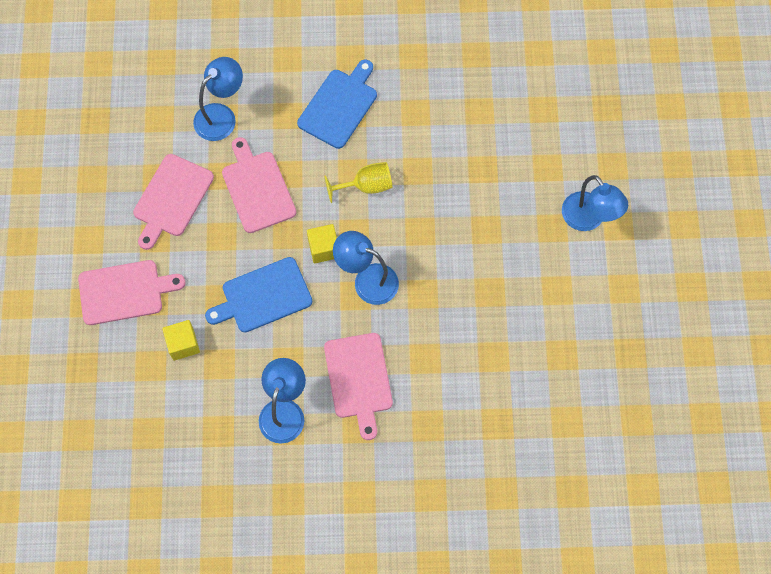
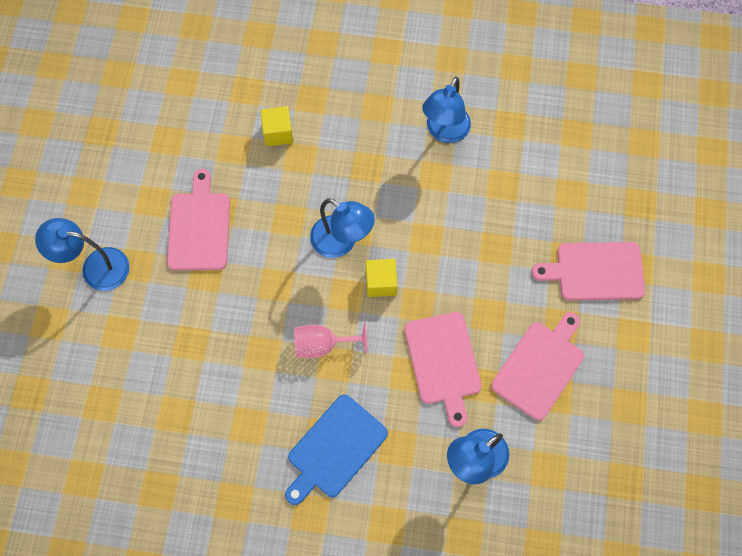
camera: 170 degrees left, 0 degrees up
yellow cube [162,320,200,361] -> yellow cube moved to [261,106,293,146]
blue cutting board [205,257,312,332] -> none
yellow goblet [324,162,392,203] -> pink goblet [294,322,368,358]
pink cutting board [324,333,393,440] -> pink cutting board moved to [167,169,230,270]
blue lamp [562,175,628,231] -> blue lamp turned 60 degrees counterclockwise [35,218,130,291]

